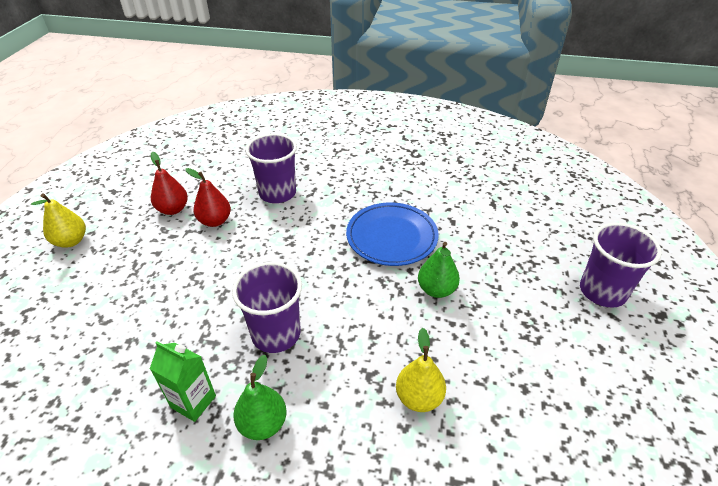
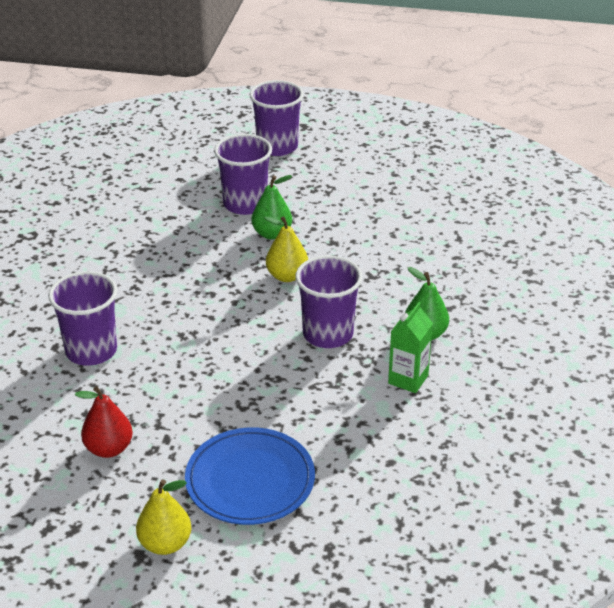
camera: 90 degrees left, 5 degrees down
red pear [185,168,231,227] -> none
blue plate [346,203,439,266] -> blue plate moved to [185,428,315,525]
yellow pear [396,328,446,412] -> yellow pear moved to [264,216,308,282]
none -> purple cup [214,134,272,215]

